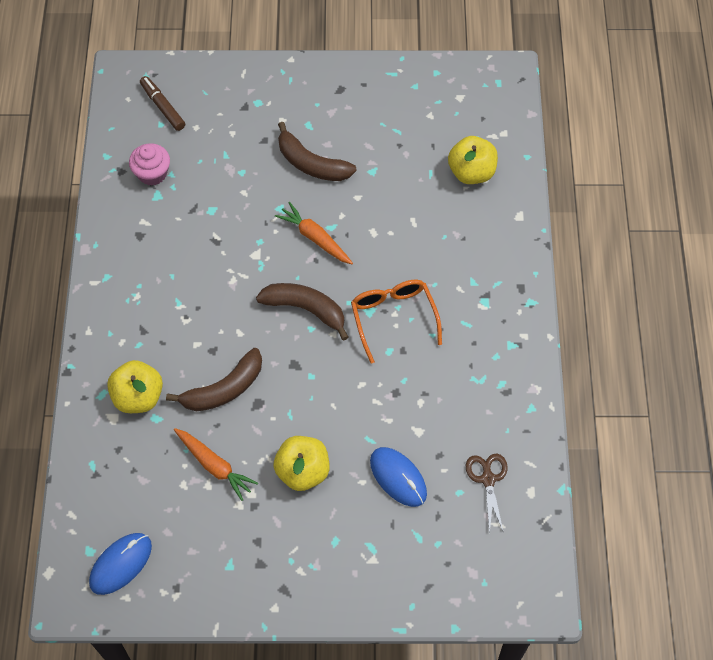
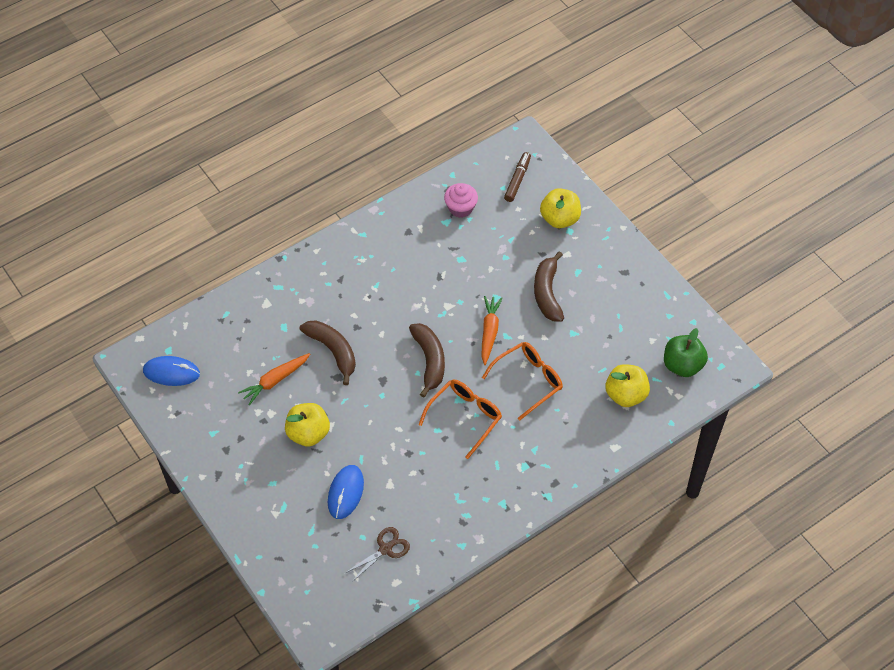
camera: 55 degrees right, 5 degrees down
yellow apple [107,360,163,413] -> yellow apple moved to [540,188,581,228]
brown banana [166,348,262,411] -> brown banana turned 150 degrees counterclockwise [300,320,356,385]
orange carrot [174,428,258,501] -> orange carrot turned 45 degrees clockwise [238,353,310,405]
none -> orange glasses [482,342,563,420]
none -> green apple [664,328,708,377]

